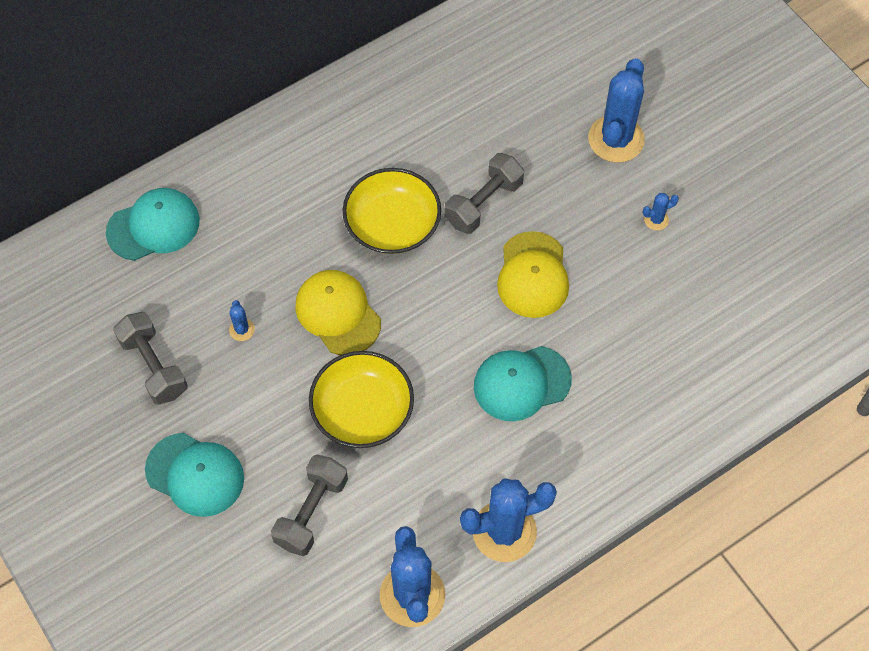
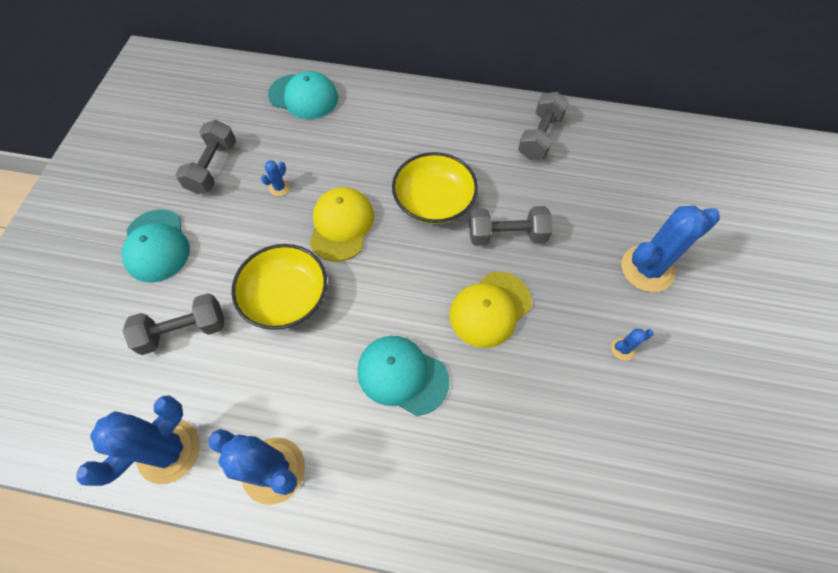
camera: 45 degrees right, 0 degrees up
blue cactus [643,193,679,230] -> blue cactus turned 45 degrees counterclockwise [611,329,654,361]
none -> grey dumbbell [518,92,569,160]

